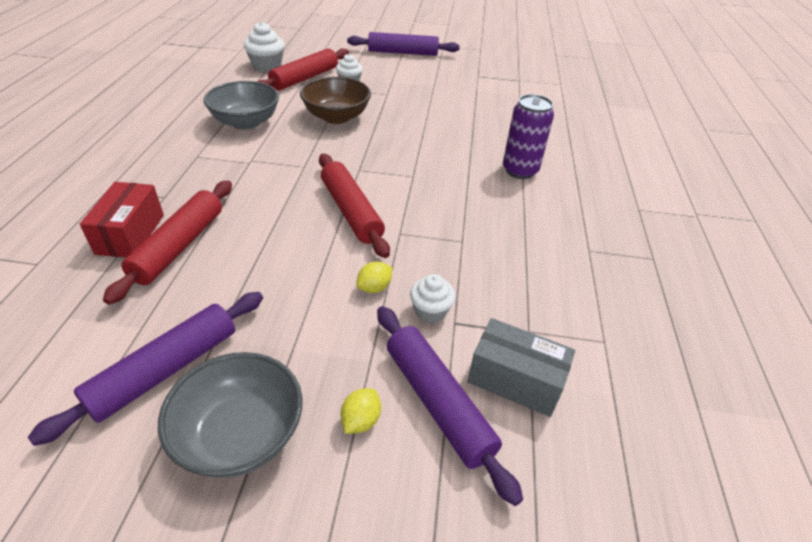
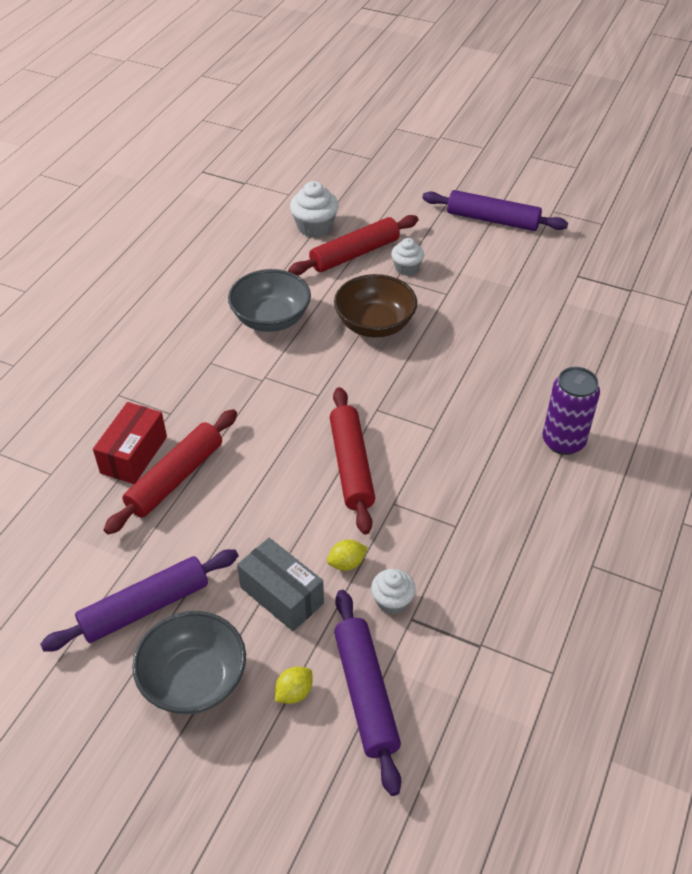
camera: 20 degrees right, 5 degrees up
grey box [467,318,575,417] -> grey box moved to [237,538,324,631]

